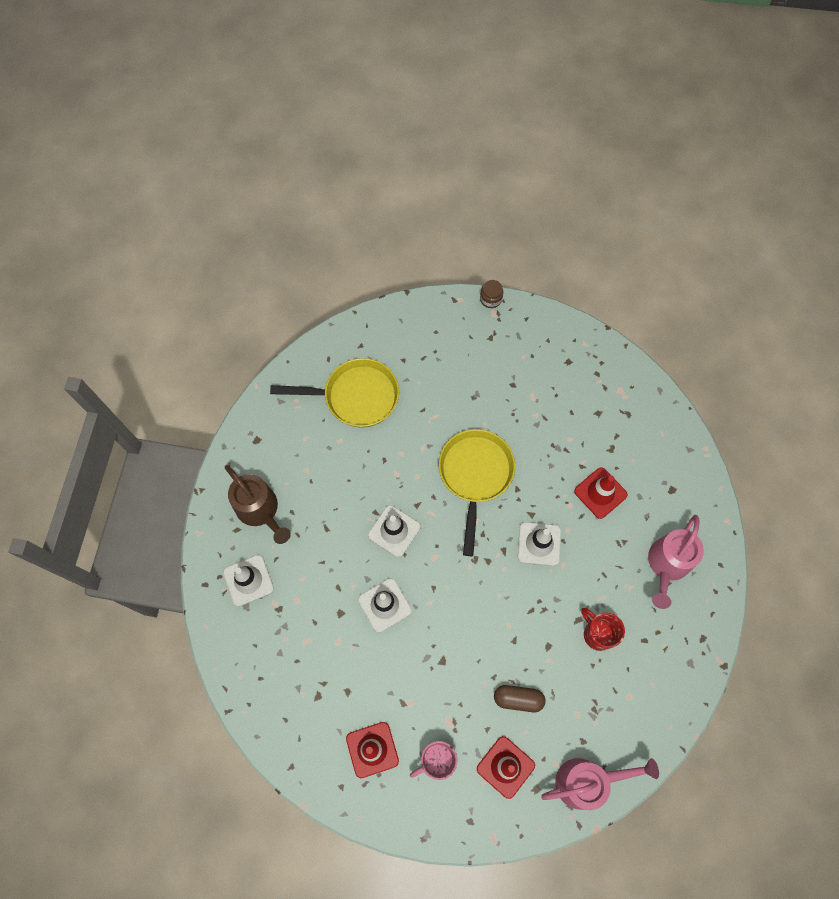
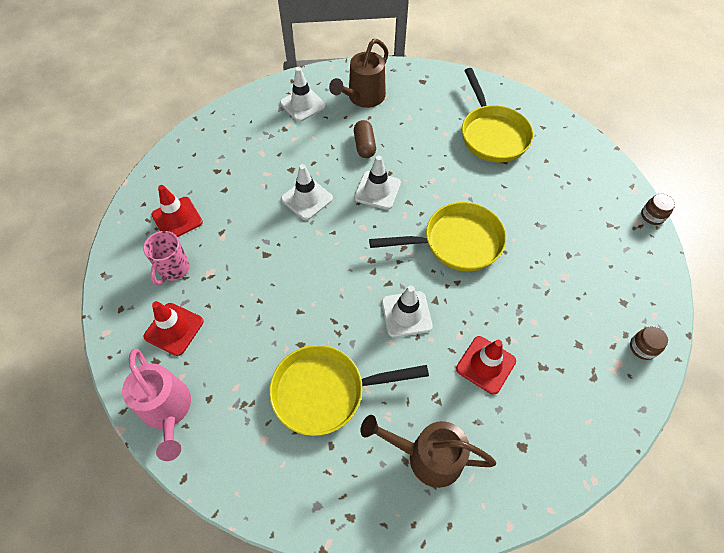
camera: 75 degrees right, 10 degrees down
pink mug [410,741,457,780] -> pink mug turned 120 degrees counterclockwise [143,231,190,285]
brown capsule [494,685,545,712] -> brown capsule moved to [354,120,376,158]
red mug [581,608,625,651] -> yellow pan [269,345,429,436]
pink watering can [648,515,704,609] -> brown watering can [361,415,496,488]
none -> brown jar [630,326,668,360]

